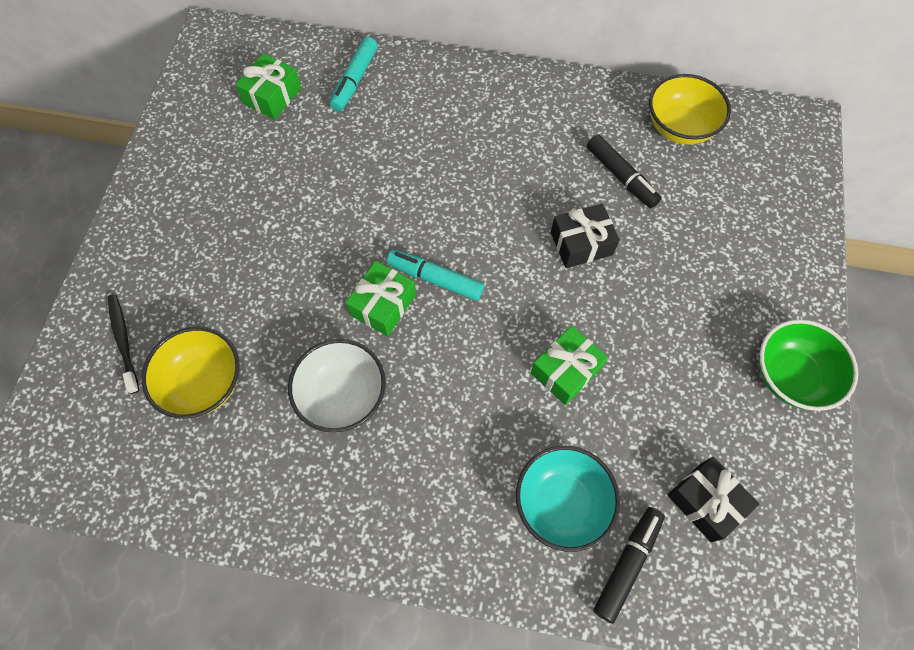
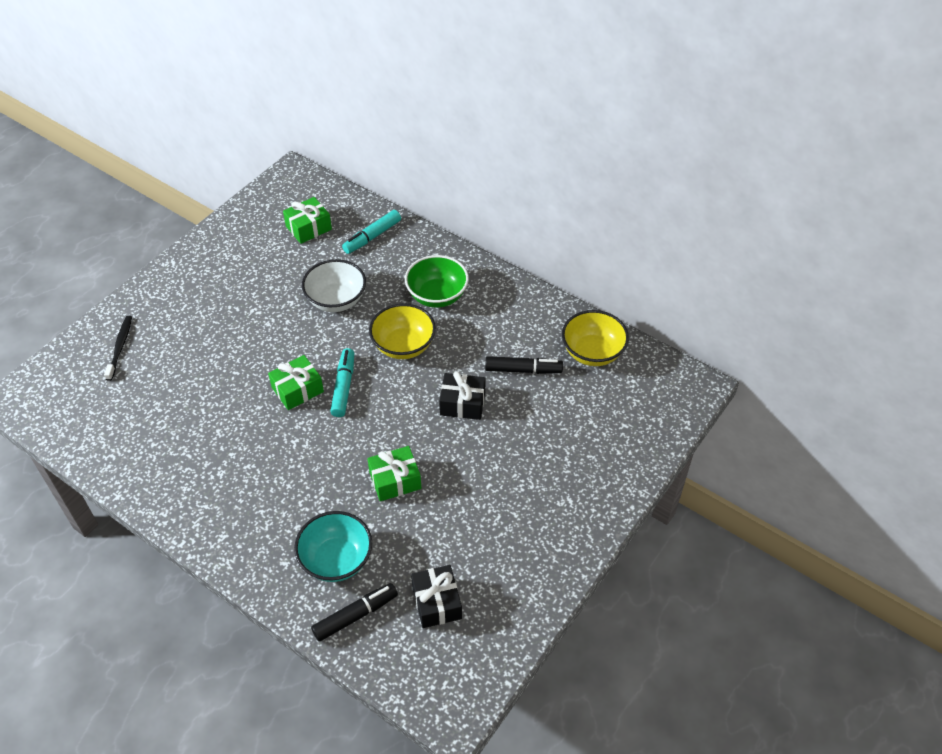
camera: 25 degrees right, 15 degrees down
yellow bowl [142,327,240,419] -> yellow bowl moved to [369,304,436,359]
white bowl [288,339,386,433] -> white bowl moved to [302,259,366,312]
turquoise marker [387,250,484,301] -> turquoise marker turned 45 degrees clockwise [330,348,354,417]
black marker [587,134,661,208] -> black marker turned 75 degrees counterclockwise [485,356,563,374]
green bowl [759,320,858,411] -> green bowl moved to [405,255,469,308]

